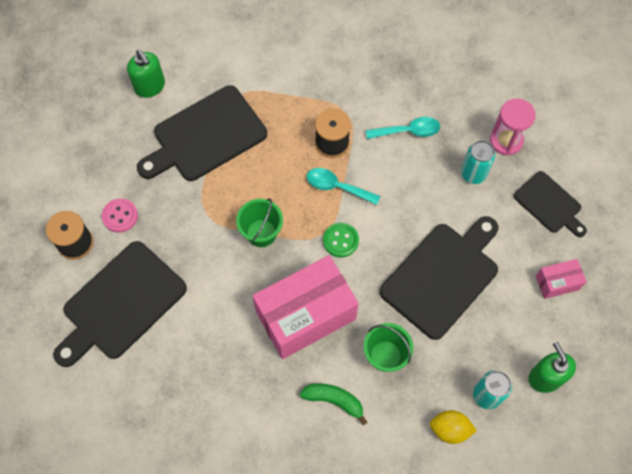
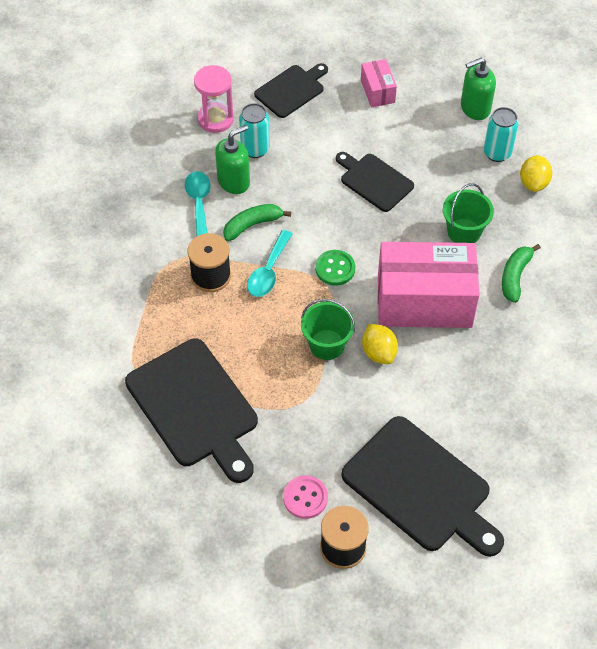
camera: 90 degrees left, 10 degrees down
green soap dispenser [127,50,165,98] -> green soap dispenser moved to [215,125,250,194]
pink box [252,255,359,359] -> pink box turned 60 degrees counterclockwise [378,242,479,328]
black cutting board [380,216,498,340] -> black cutting board [336,152,414,212], size x0.57
none -> green banana [223,204,291,241]
none -> yellow lemon [362,324,398,364]

